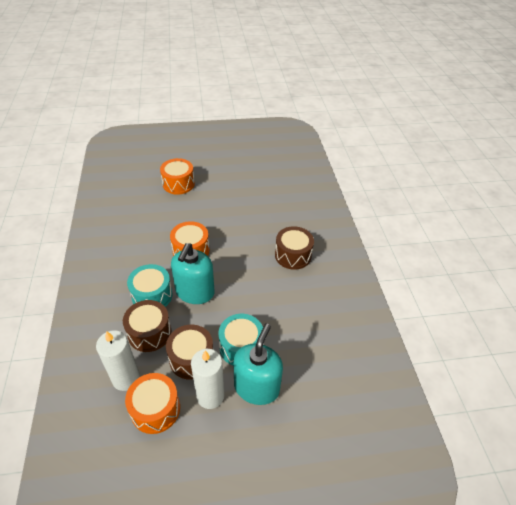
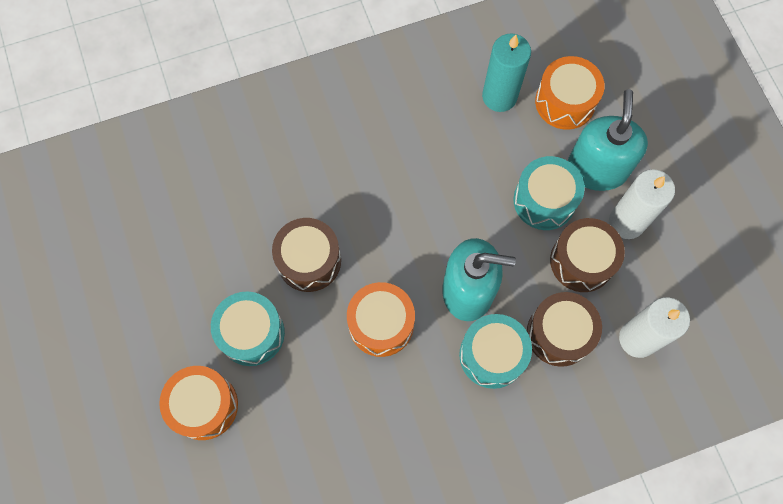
camera: 100 degrees left, 25 degrees up
orange drum [125,373,180,434] -> orange drum moved to [535,56,605,130]
turquoise soap dispenser [233,324,283,405] -> turquoise soap dispenser turned 90 degrees clockwise [568,89,648,191]
brown drum [275,226,314,270] -> brown drum moved to [272,218,341,292]
none -> turquoise drum [211,292,285,366]
none -> turquoise candle [482,33,531,112]

